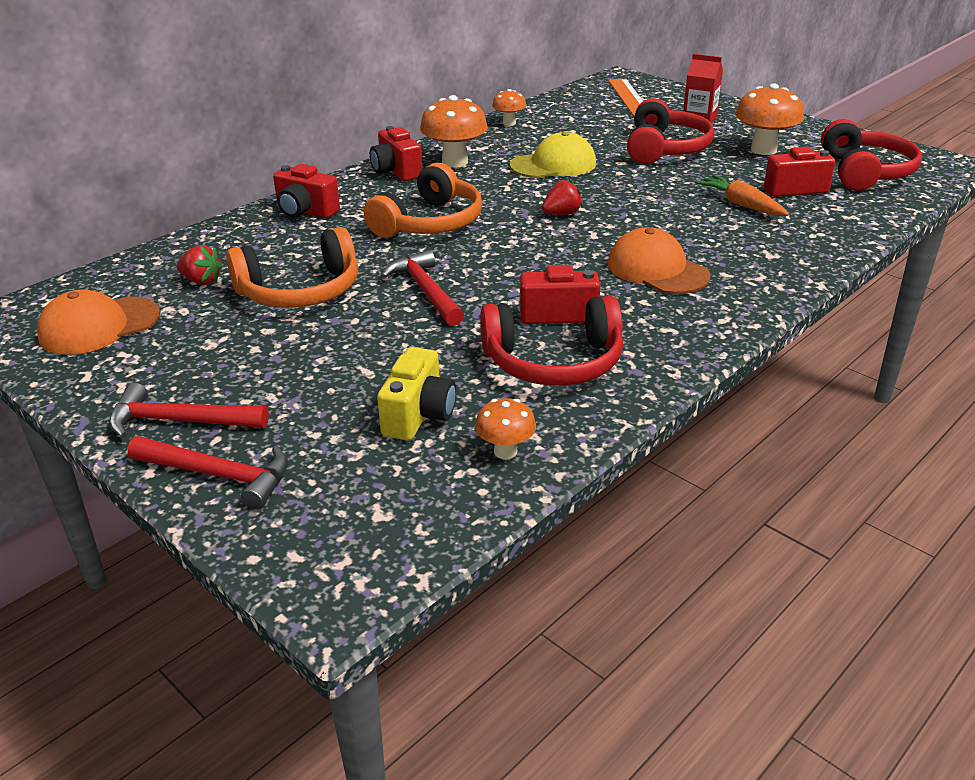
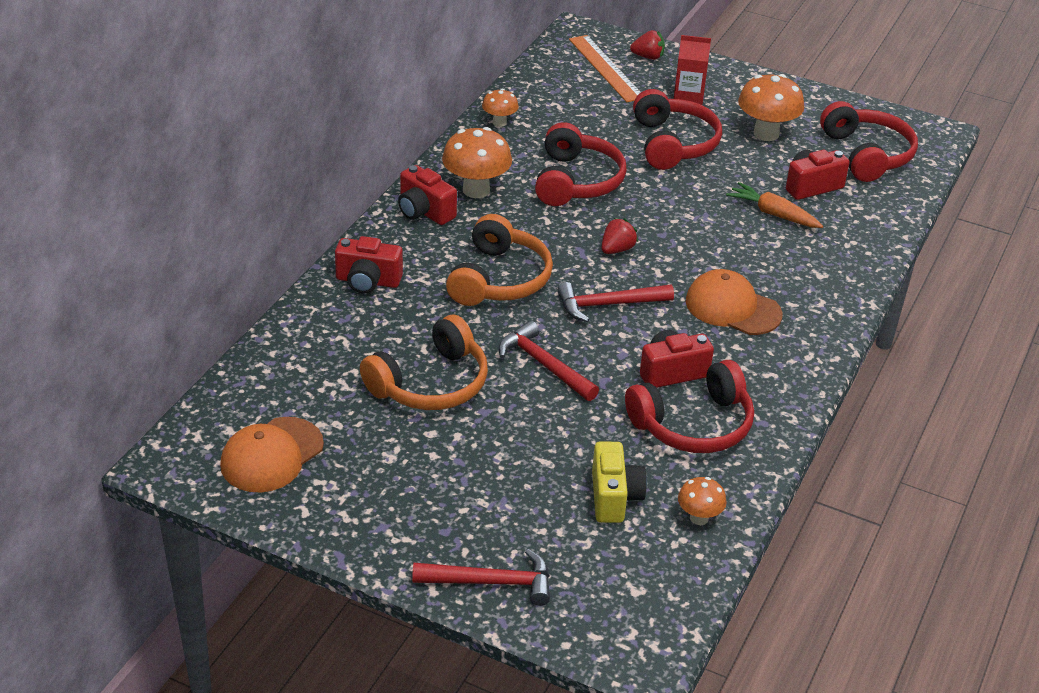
camera: 20 degrees left, 5 degrees up
red hammer [109,383,269,438] -> red hammer moved to [557,282,674,322]
red strawberry [177,245,223,285] -> red strawberry moved to [630,30,665,60]
yellow cap [510,131,596,178] -> red headphones [535,122,627,206]

